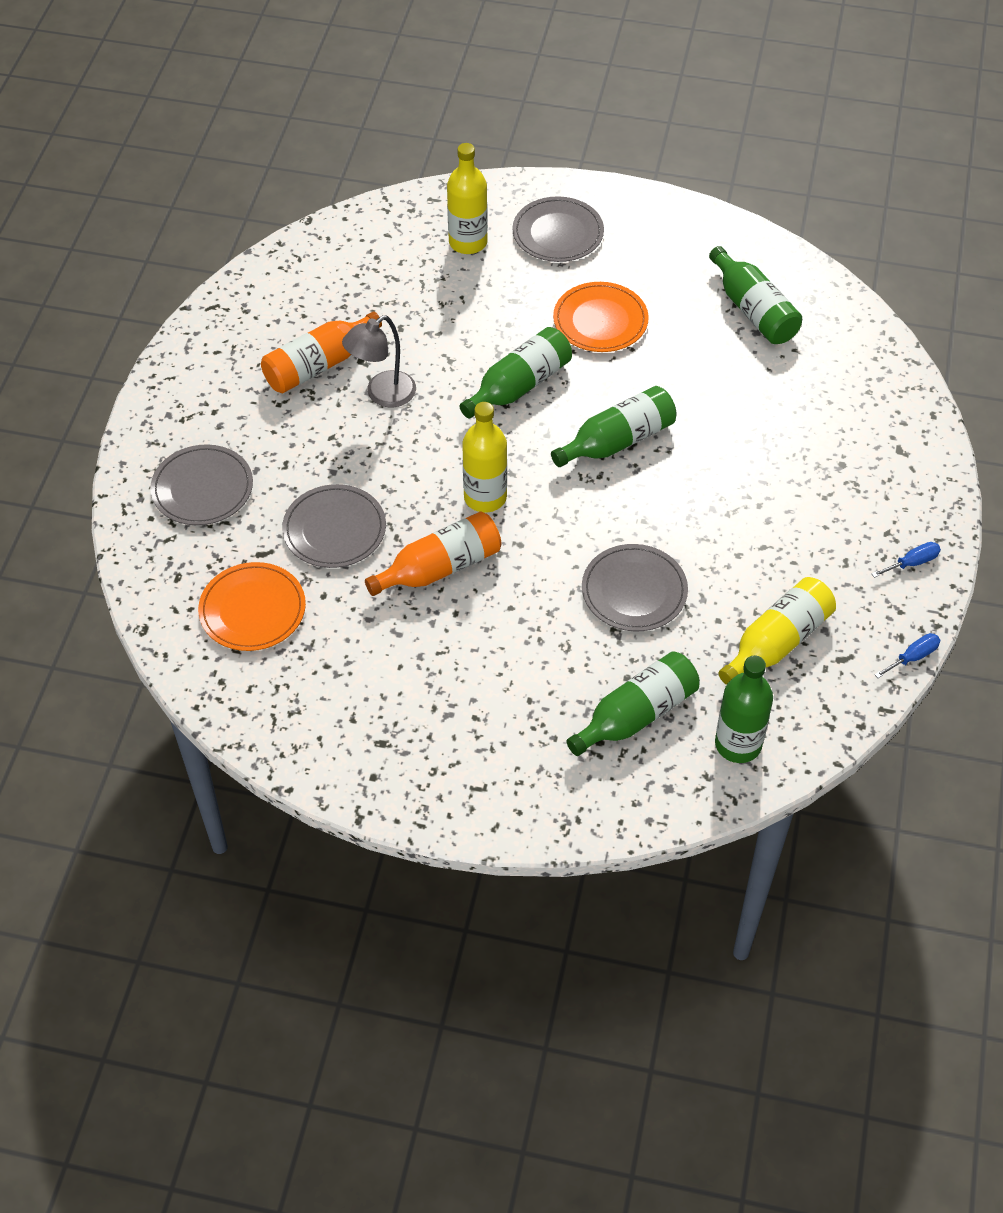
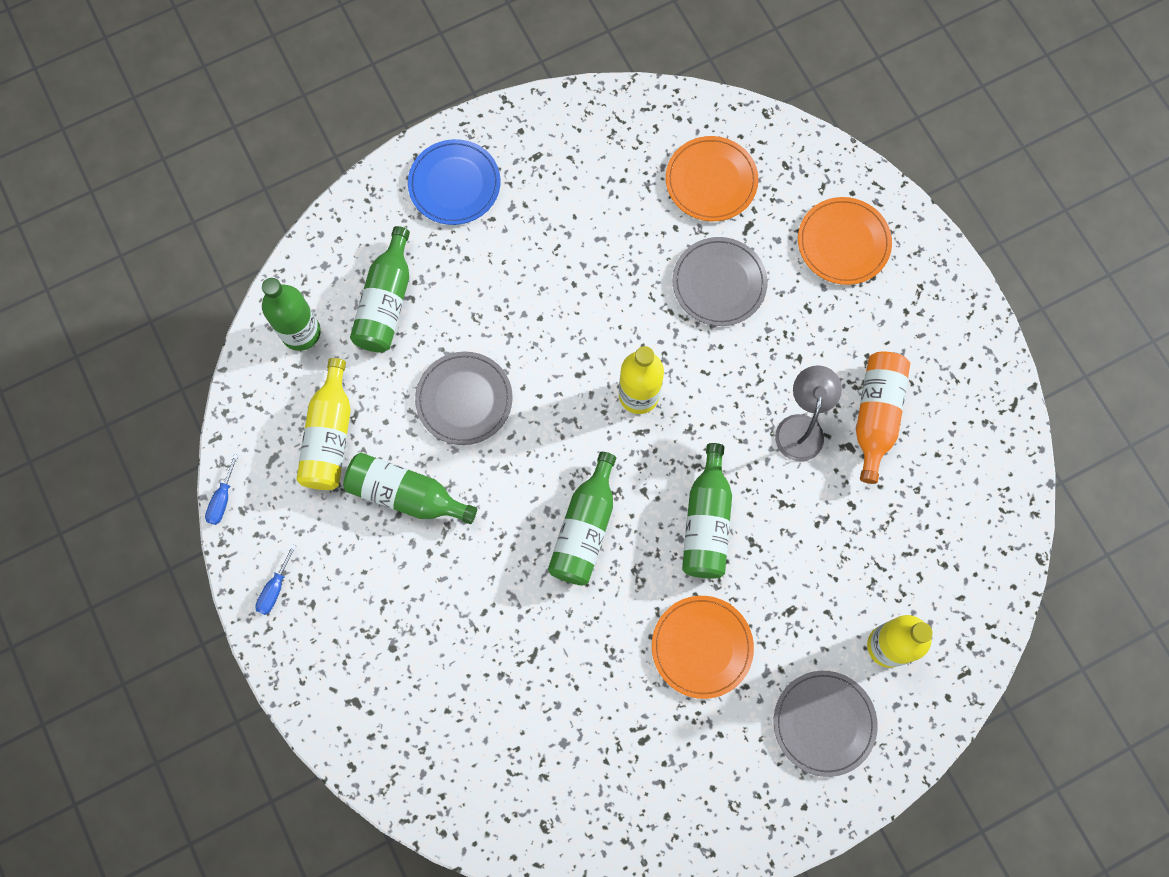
camera: 140 degrees right, 20 degrees up
grey plate [150,445,253,525] -> orange plate [798,197,892,285]
orange bottle [365,512,501,596] -> none
green bottle [709,246,802,344] -> green bottle moved to [343,453,477,524]
none -> blue plate [408,139,501,225]

